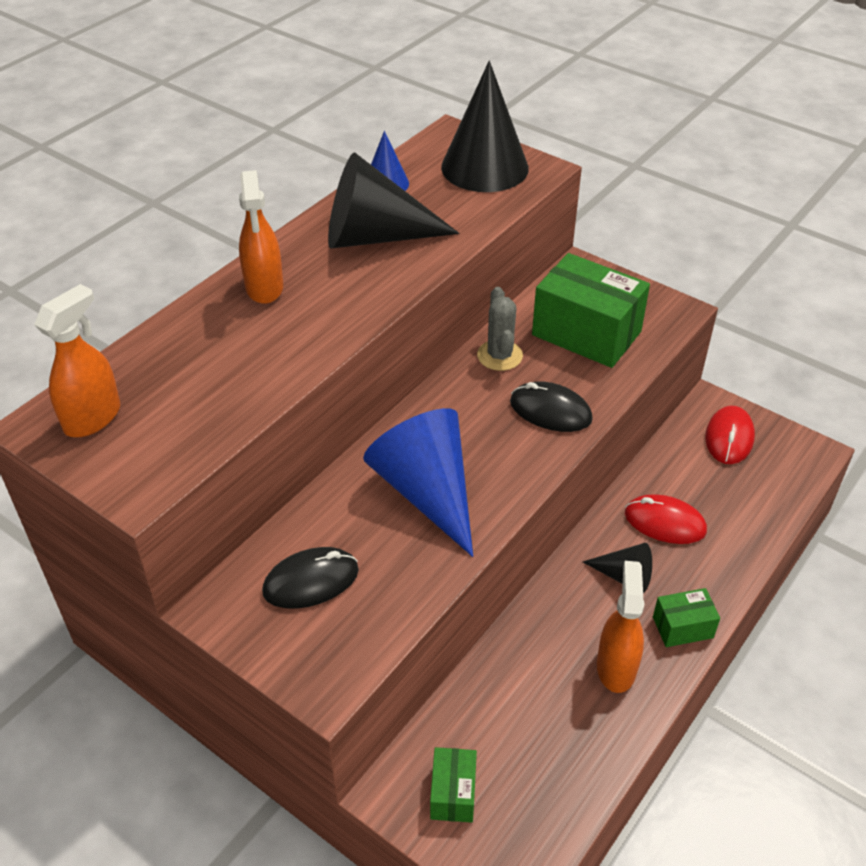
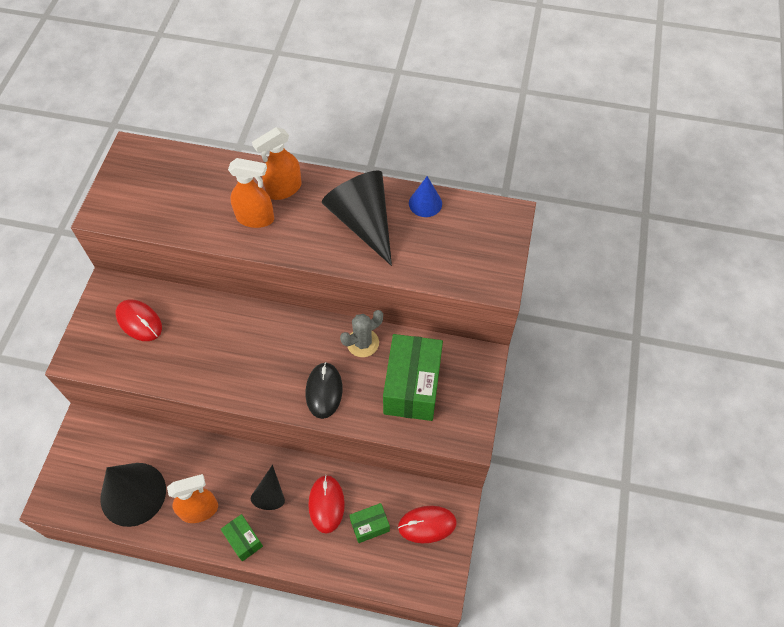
camera: 65 degrees right, 15 degrees up
orange spray bottle [34,284,120,437] -> orange spray bottle moved to [228,158,274,228]
black mouse [262,547,359,609] -> red mouse [116,300,162,341]
blue cone [363,408,473,557] -> none
green box [430,747,477,823] -> green box moved to [350,503,390,543]
black cone [441,61,529,192] -> black cone moved to [100,463,166,527]

